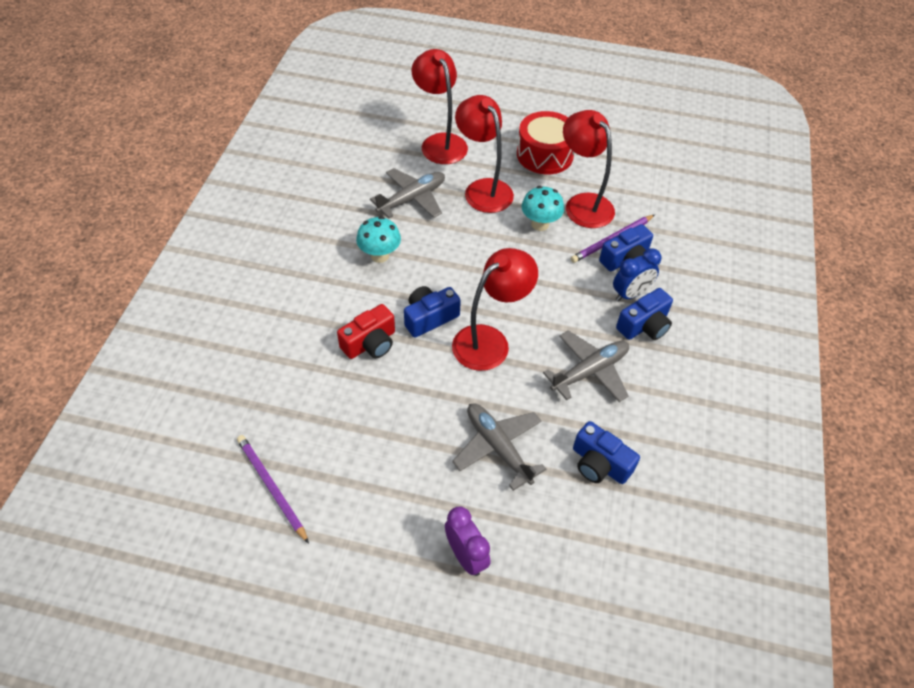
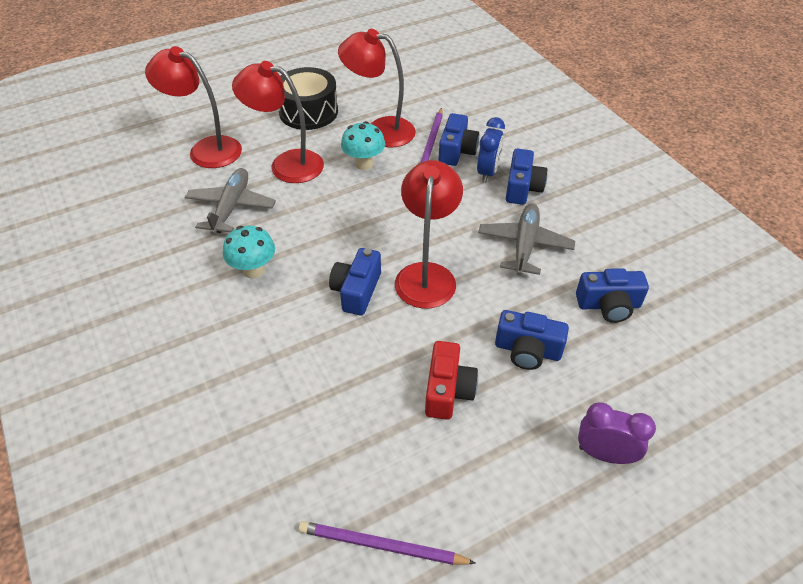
camera: 40 degrees left, 5 degrees down
red camera [337,304,395,359] -> red camera moved to [425,341,478,420]
grey plane [452,403,546,491] -> blue camera [495,310,569,370]
red drum [517,111,574,174] -> black drum [279,67,338,130]

